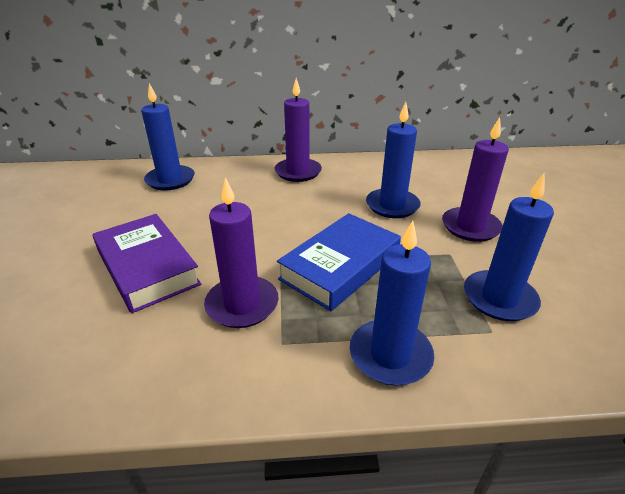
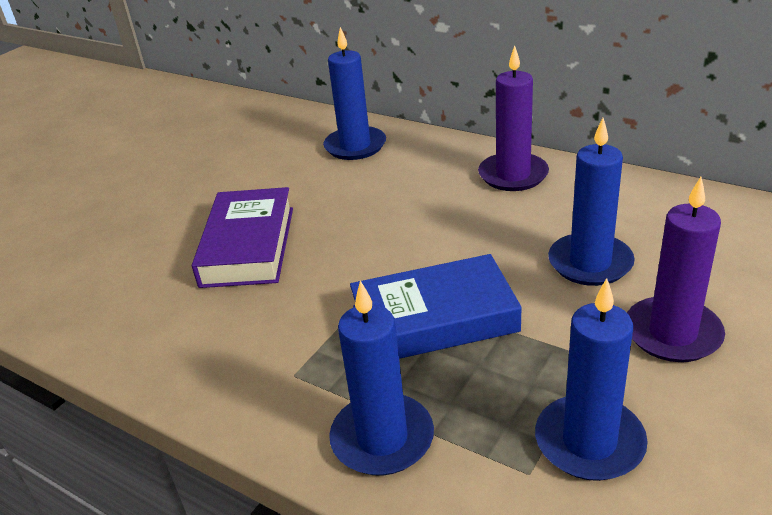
camera: 40 degrees right, 0 degrees up
purple candle [204,177,279,328] -> none

